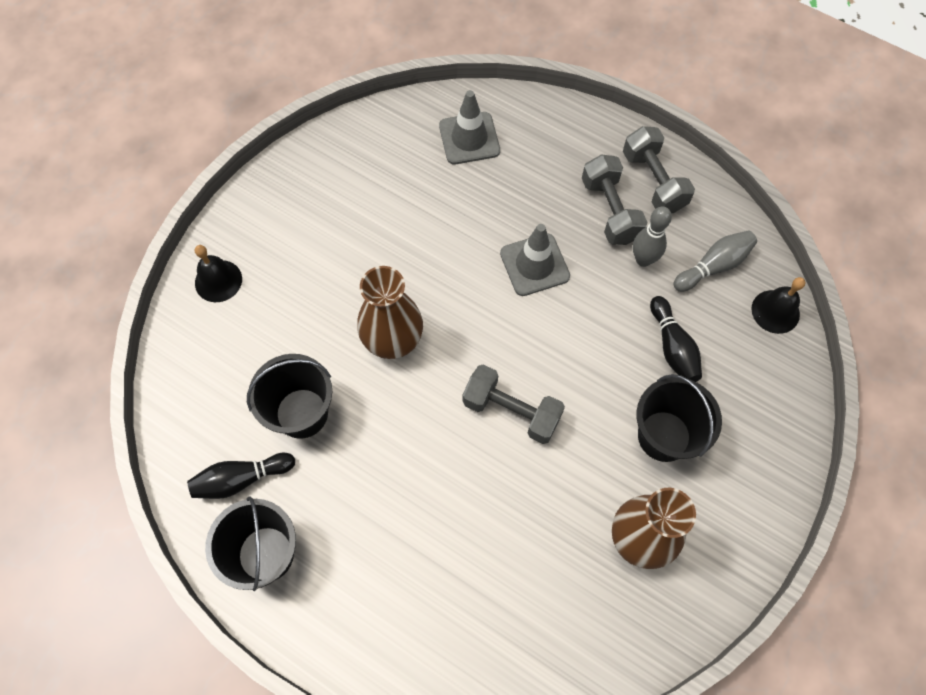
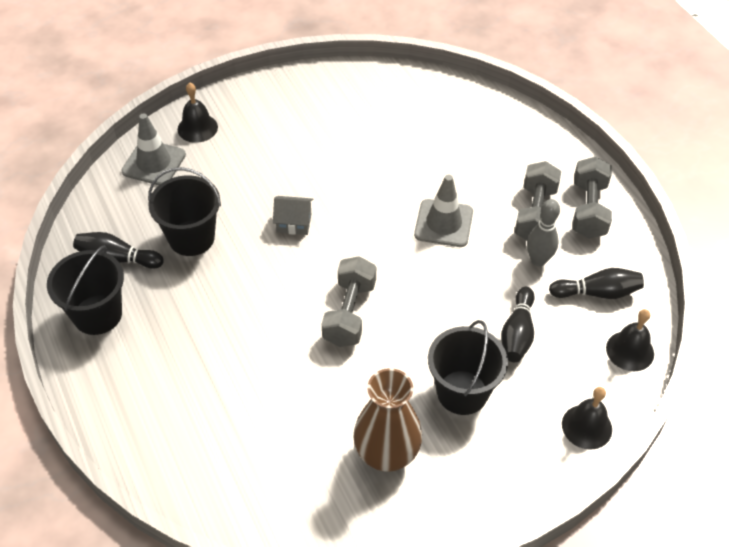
camera: 30 degrees right, 15 degrees down
brown vase [357,266,423,359] -> grey house [273,196,313,235]
grey traffic cone [439,90,500,164] -> grey traffic cone moved to [121,113,186,185]
grey dumbbell [463,364,565,444] -> grey dumbbell turned 45 degrees clockwise [322,256,376,347]
grey bowling pin [673,230,757,292] -> black bowling pin [549,268,644,299]
none -> black bell [562,387,612,450]

